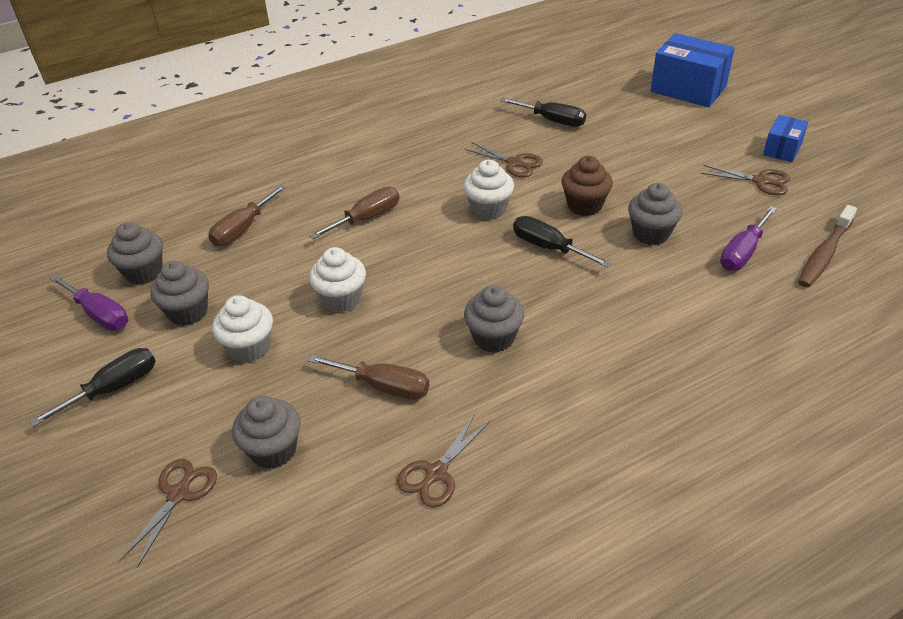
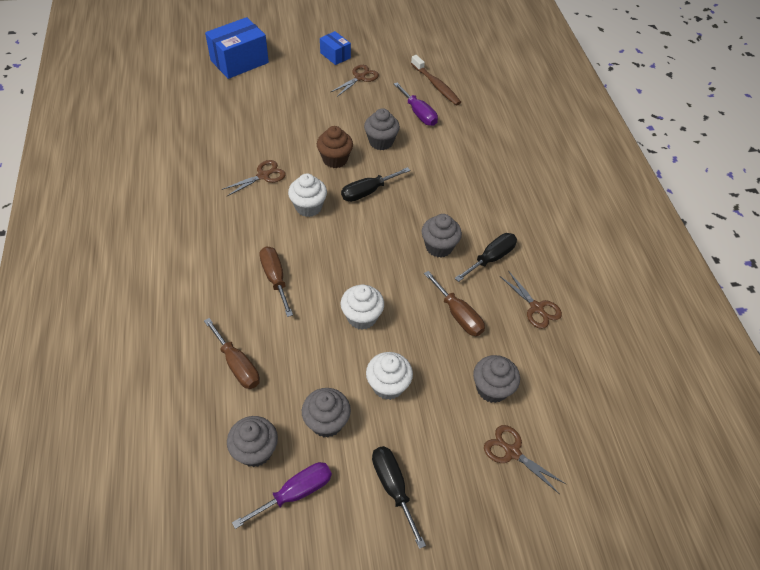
camera: 75 degrees left, 10 degrees up
brown screwdriver [308,355,429,400] -> brown screwdriver turned 105 degrees clockwise [424,271,485,336]
black screwdriver [500,98,586,127] -> black screwdriver moved to [454,233,517,282]

